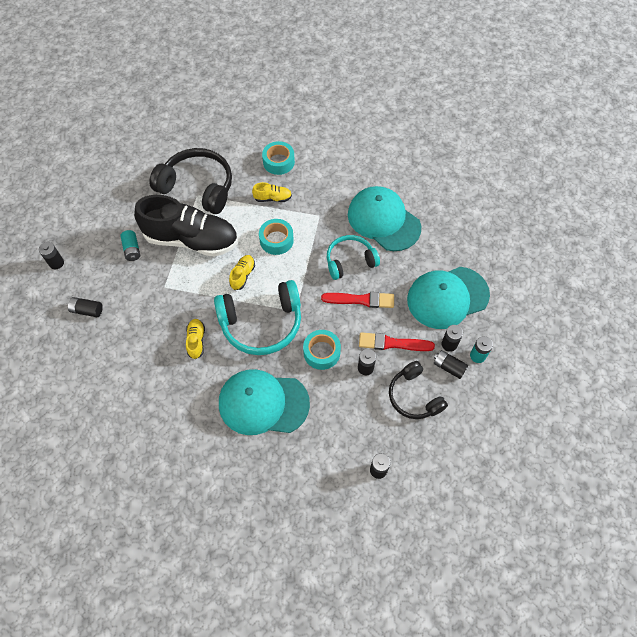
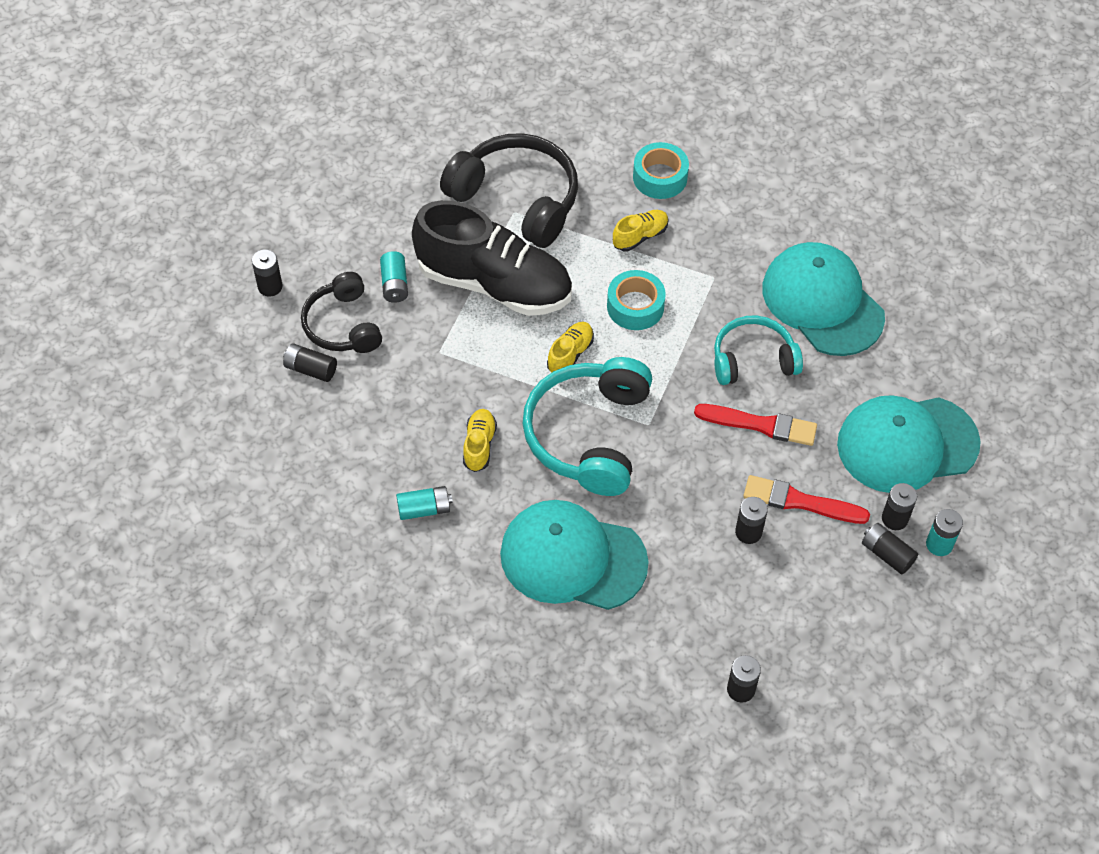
camera: 10 degrees right, 5 degrees down
turquoise headphones [214,280,301,355] -> turquoise headphones turned 105 degrees clockwise [522,357,652,496]
yellow shoe [252,182,292,202] -> yellow shoe turned 45 degrees counterclockwise [613,210,669,251]
turquoise tape [303,330,341,370] -> none
black headphones [389,361,448,419] -> black headphones moved to [301,272,382,353]
none -> turquoise battery [396,486,453,520]

